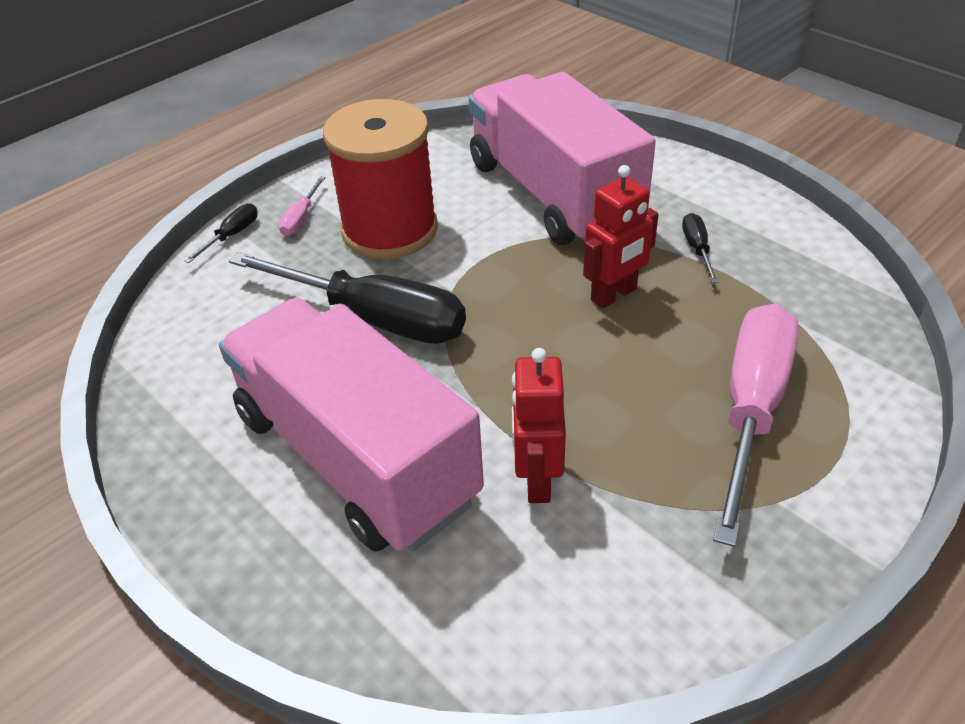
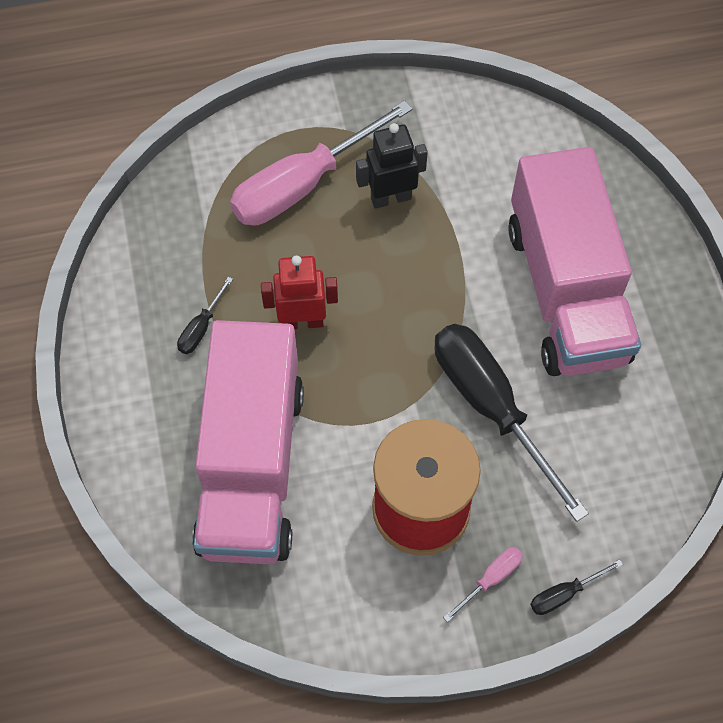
camera: 150 degrees left, 20 degrees up
red robot [512,348,566,503] -> none
none -> black robot [356,123,428,209]

